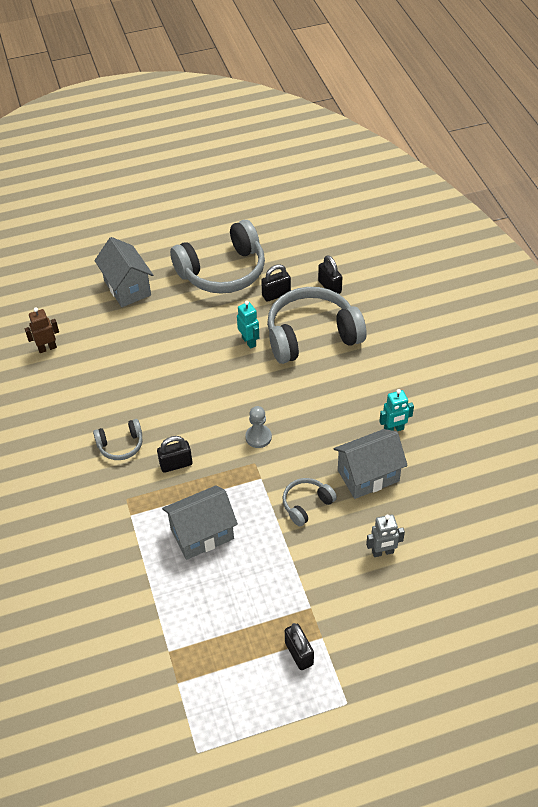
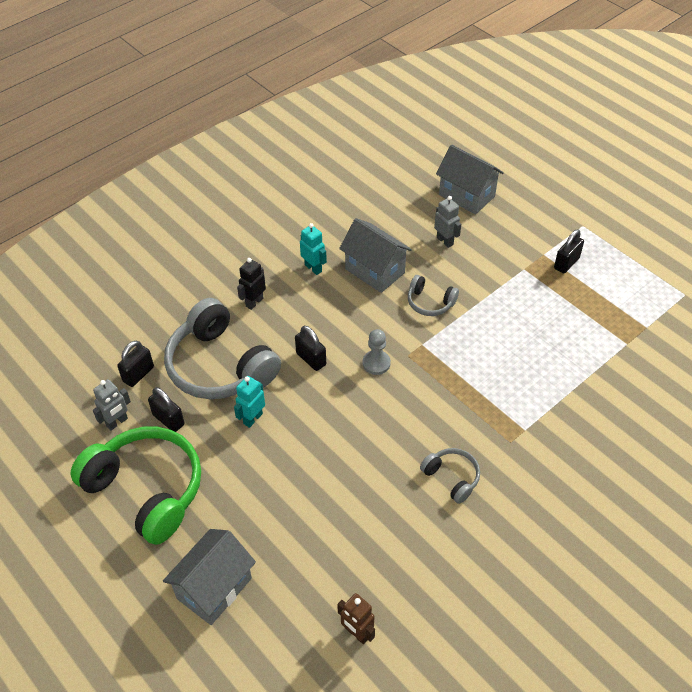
camera: 115 degrees left, 0 degrees up
black padlock [157,436,192,473] -> black padlock moved to [295,326,326,371]
grey house [162,485,238,560] -> grey house moved to [436,144,504,215]
grey headphones [170,220,265,294] -> green headphones [70,427,201,545]
none -> grey robot [93,379,131,430]
none -> black robot [237,258,266,310]

